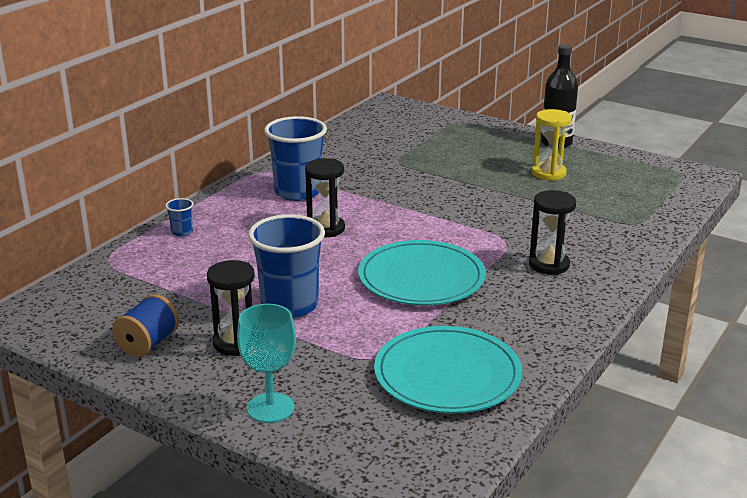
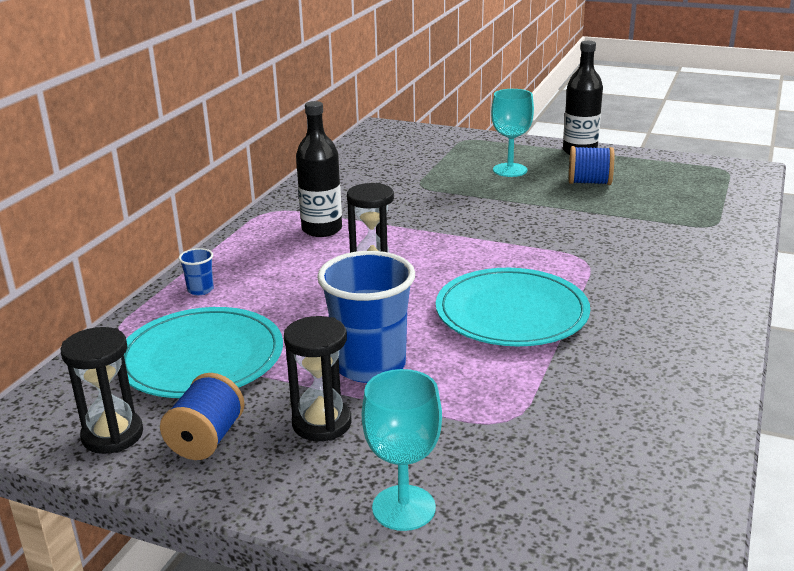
camera: 10 degrees left, 0 degrees up
blue cup [264,116,327,201] -> black bottle [296,101,342,237]
turquoise plate [374,326,522,414] -> turquoise plate moved to [124,307,283,398]
black hourglass [529,190,576,275] -> black hourglass moved to [61,327,143,454]
yellow hourglass [532,109,572,181] -> blue spool [569,146,614,185]
none -> turquoise goblet [491,89,534,177]

